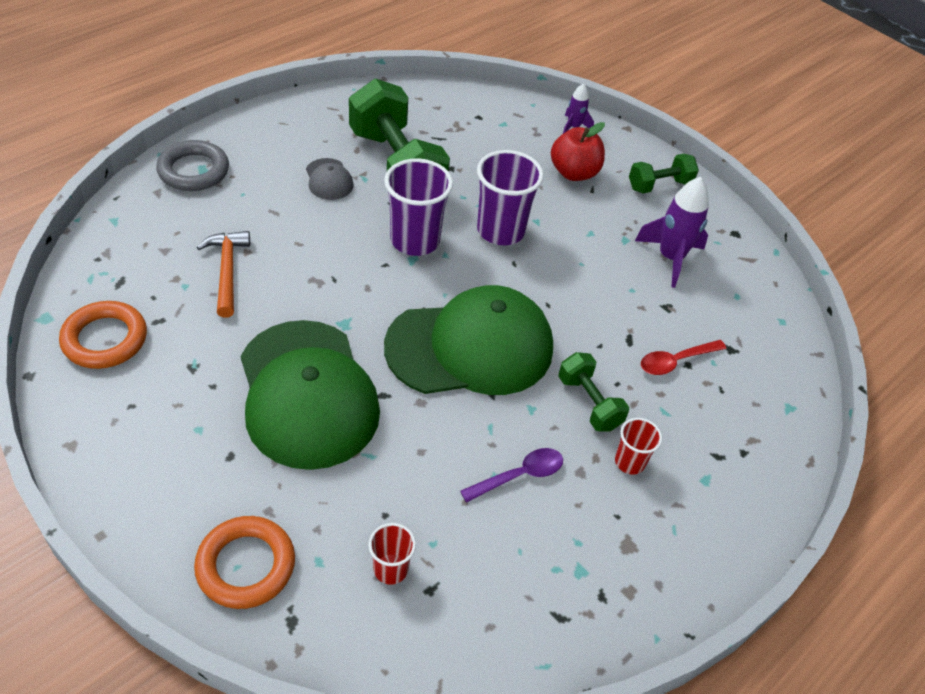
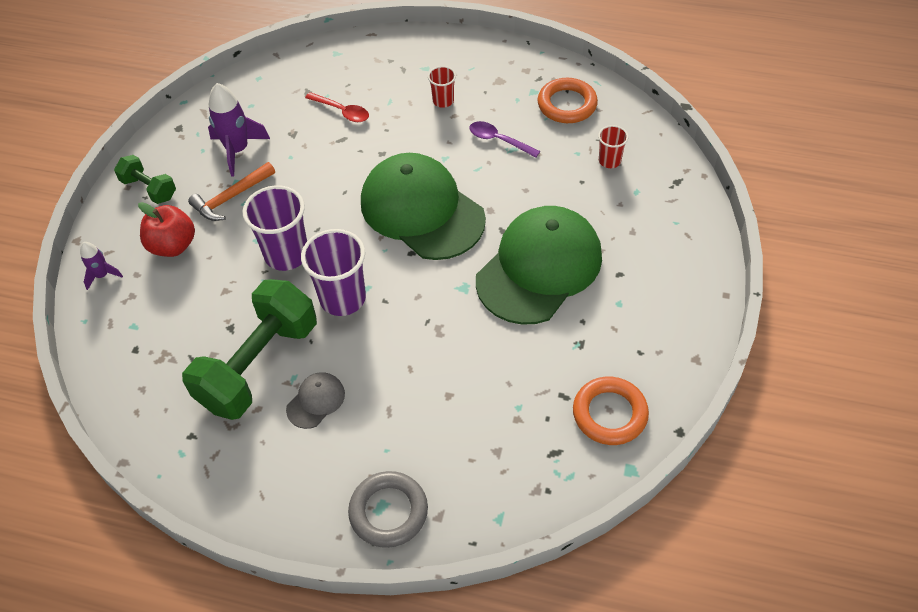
camera: 115 degrees left, 5 degrees up
orange ring [194,516,295,609] -> orange ring moved to [538,78,598,123]
orange hammer [197,231,250,318] -> orange hammer moved to [188,162,275,221]
green dumbbell [558,352,629,432] -> none

